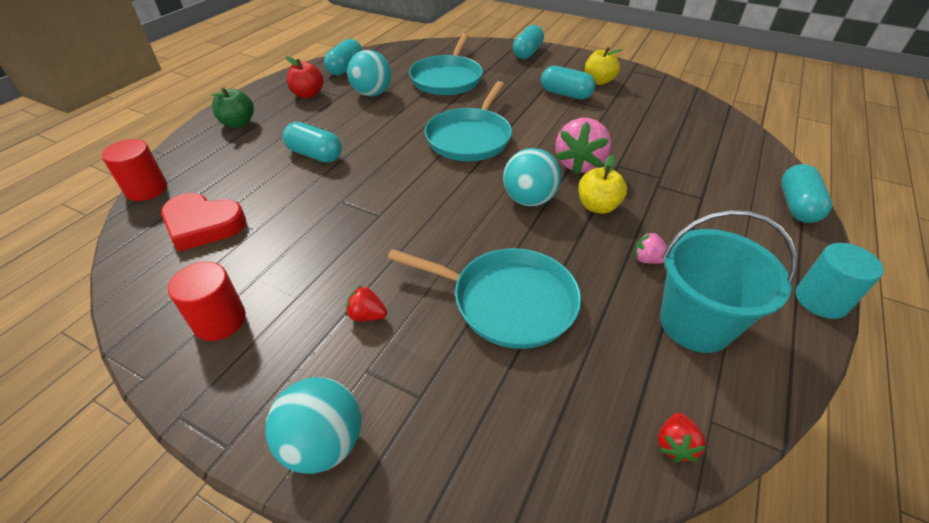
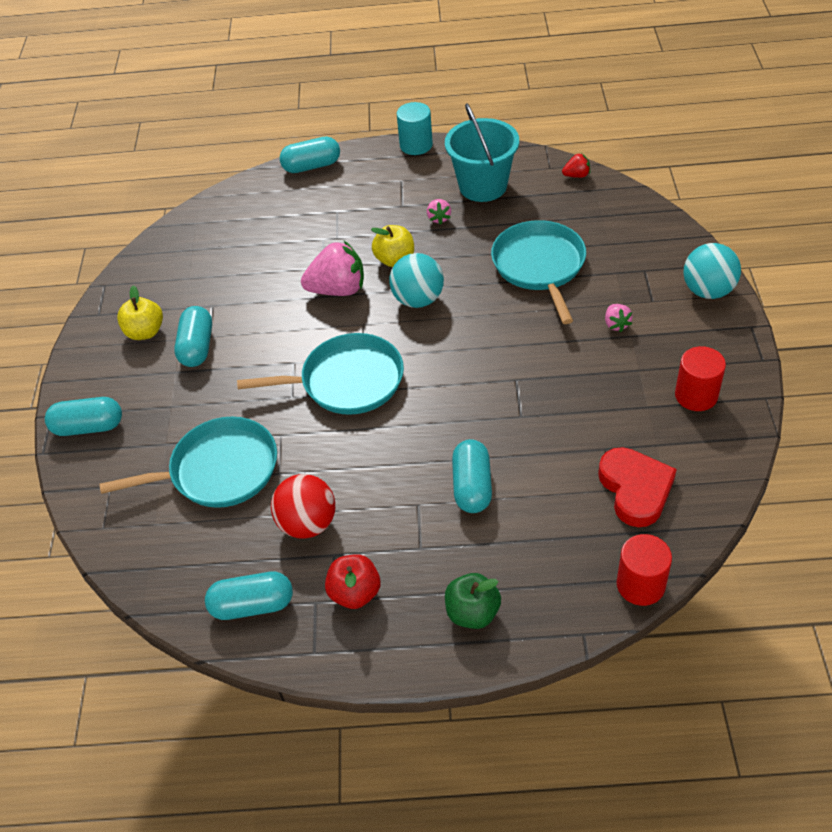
camera: 115 degrees left, 5 degrees up
red strawberry [346,286,387,321] -> pink strawberry [605,304,633,332]
turquoise ball [347,50,391,96] -> red ball [271,474,335,539]

